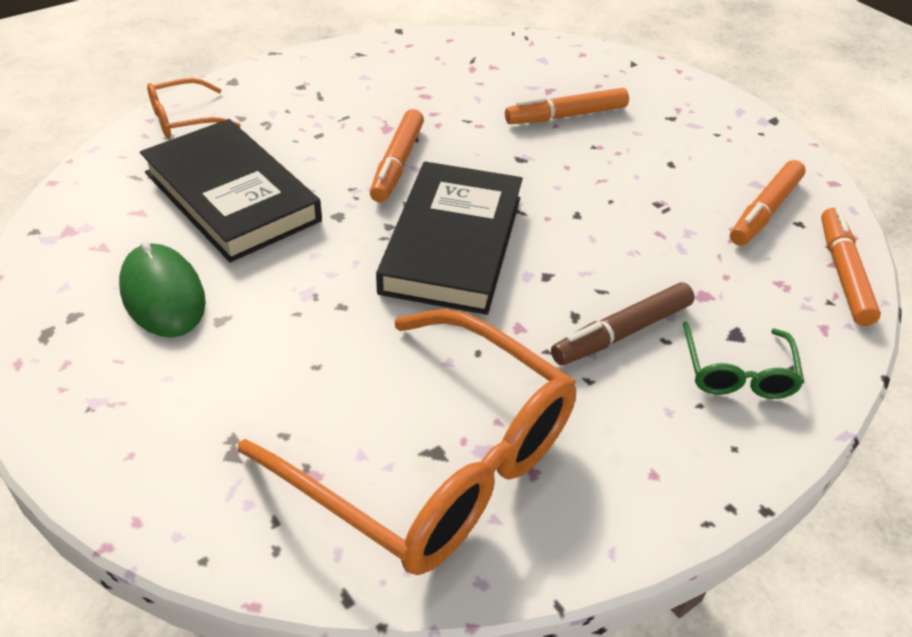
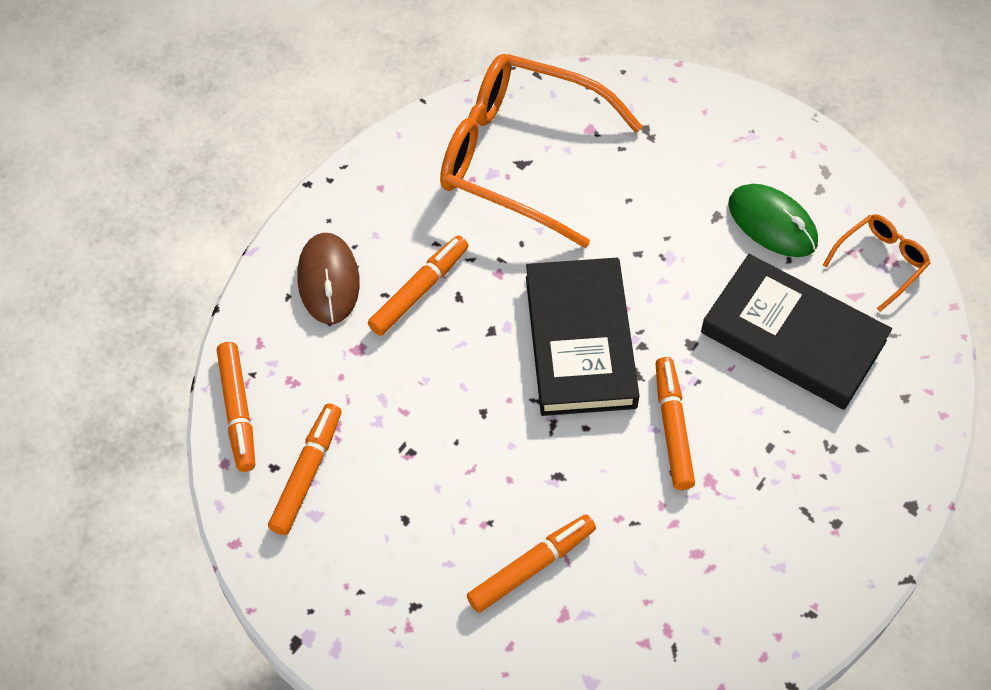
camera: 165 degrees right, 15 degrees up
orange glasses [147,78,241,138] -> orange glasses moved to [823,214,931,312]
brown marker [551,282,695,365] -> orange marker [368,235,469,336]
green glasses [683,322,804,399] -> brown mouse [297,233,360,324]

